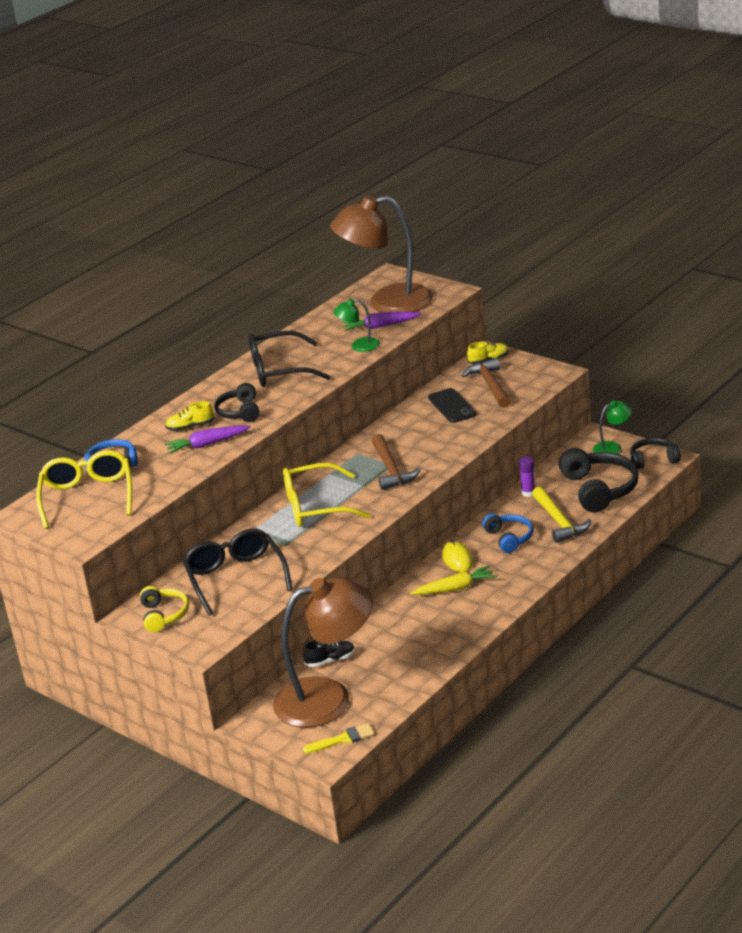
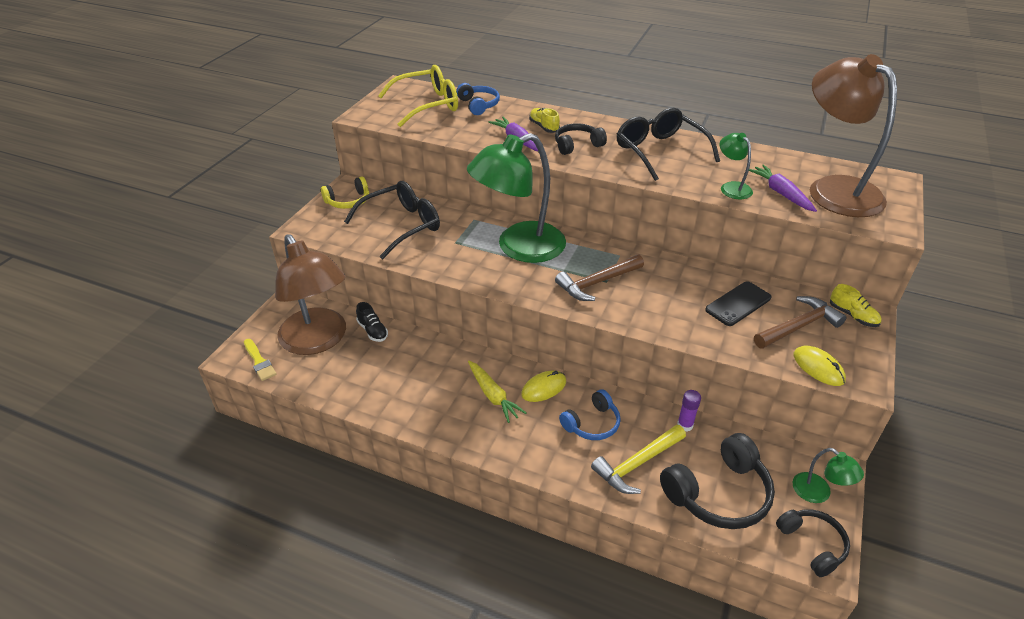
camera: 70 degrees right, 10 degrees up
yellow glasses [283,463,371,527] -> green lamp [467,133,566,263]
none -> yellow mouse [793,346,846,386]

